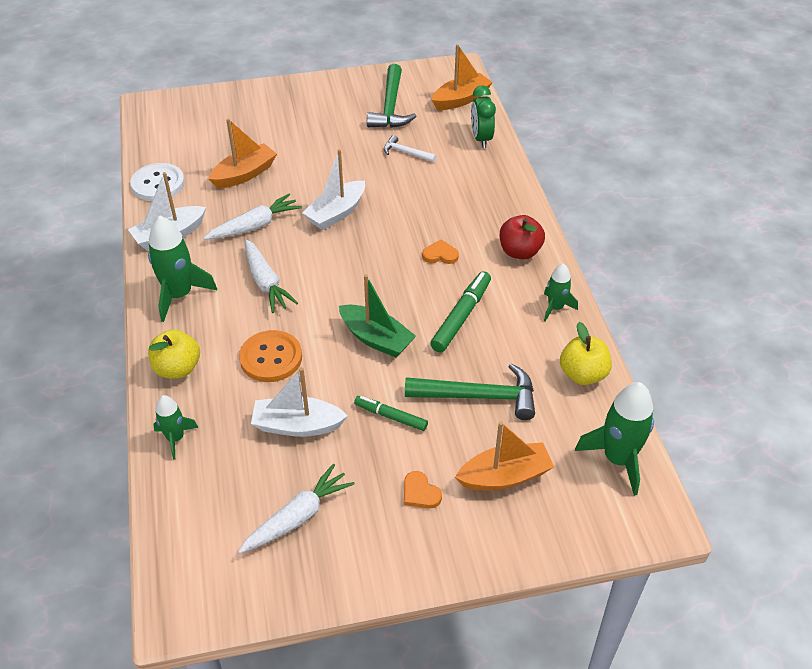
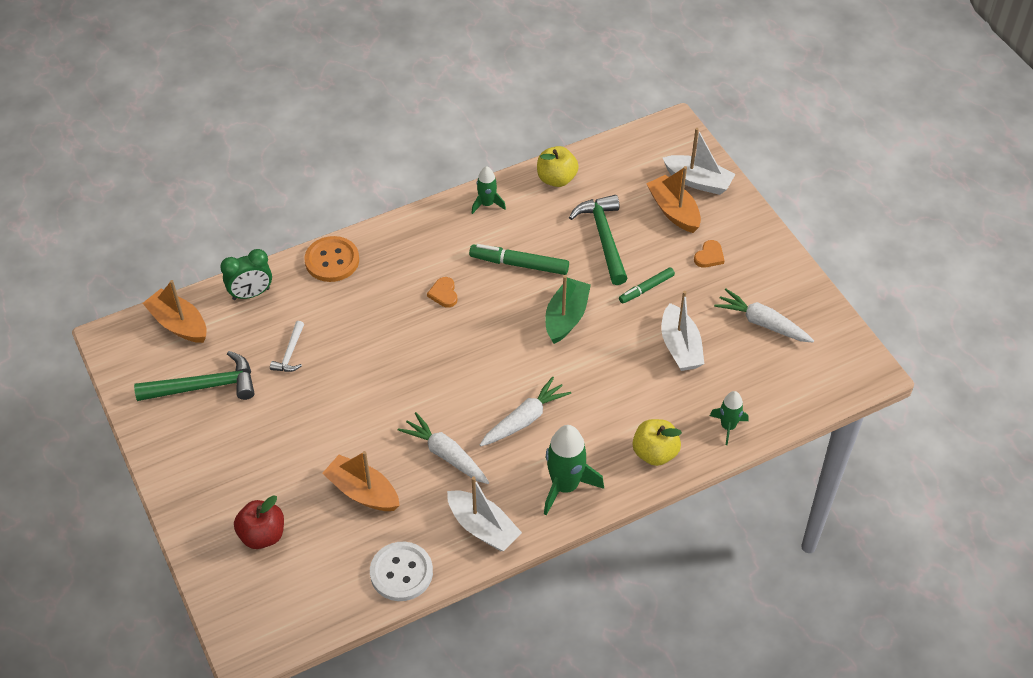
camera: 105 degrees left, 5 degrees up
orange button [239,330,302,382] -> orange button moved to [305,236,359,282]
white boat [303,149,365,230] -> white boat moved to [663,128,735,195]
green marker [354,396,428,431] -> green marker turned 45 degrees clockwise [619,267,675,304]
red apple [500,215,545,259] -> red apple moved to [234,495,284,549]
green rocket [575,382,654,496] -> none

